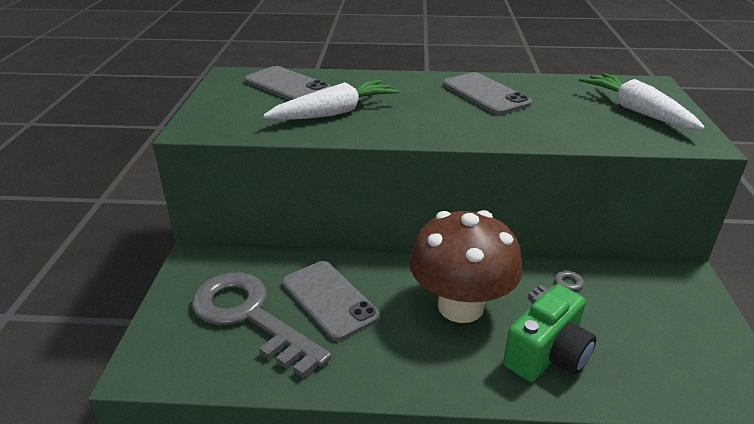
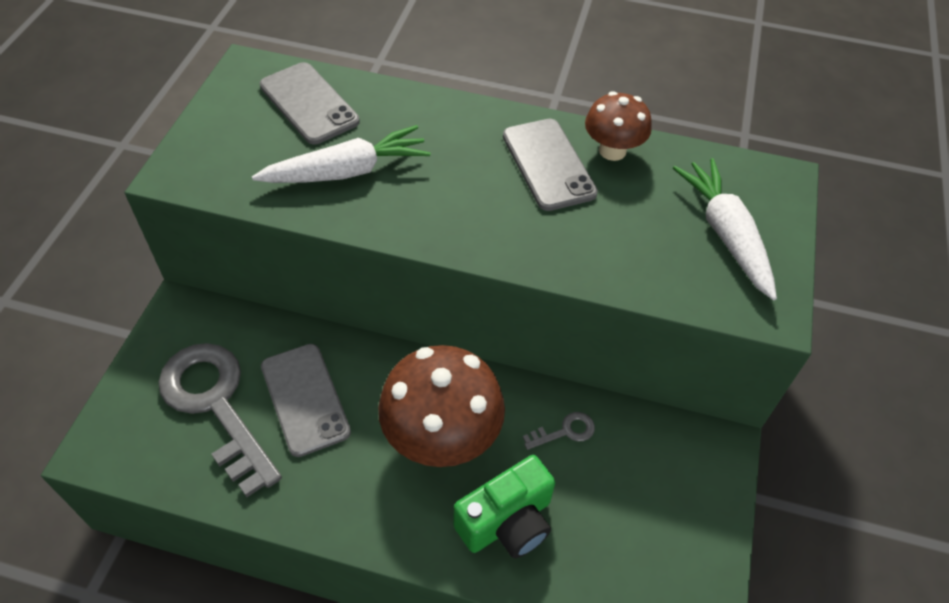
camera: 10 degrees right, 20 degrees up
none -> brown mushroom [585,91,652,161]

